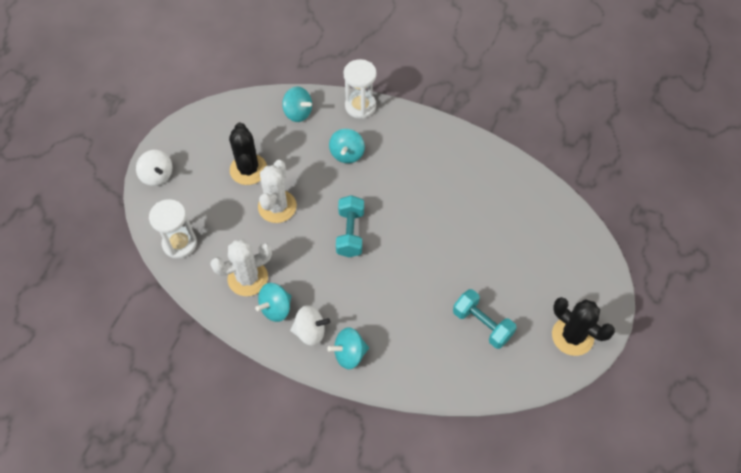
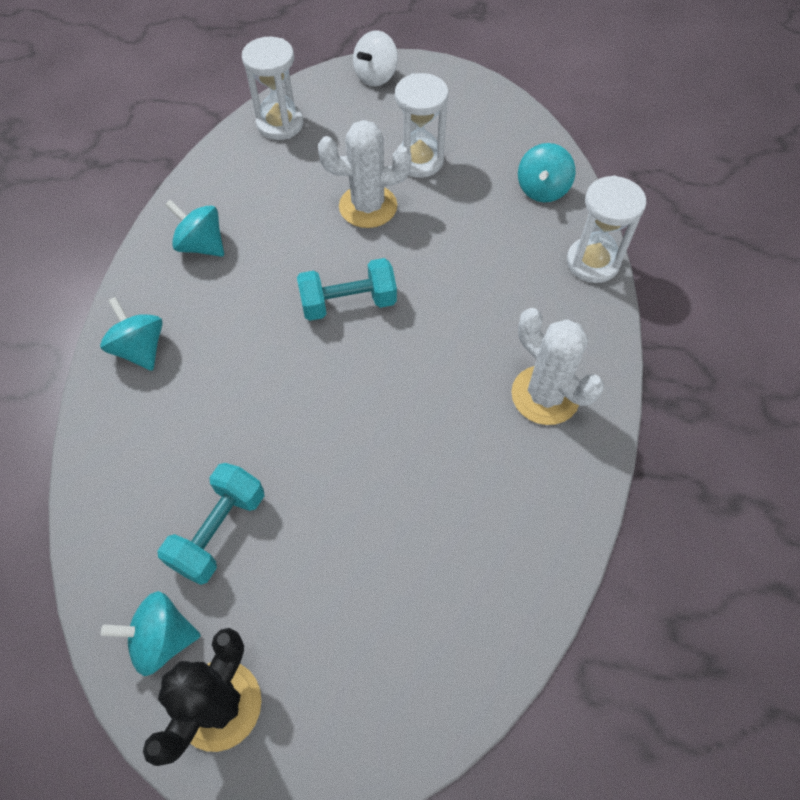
camera: 75 degrees right, 0 degrees up
white cactus [210,240,272,296] -> white cactus moved to [511,308,604,425]
black cactus [229,122,267,185] -> white hourglass [395,73,448,178]
white spinning top [290,305,331,346] -> none
turquoise spinning top [329,129,365,163] -> turquoise spinning top moved to [101,591,201,676]

